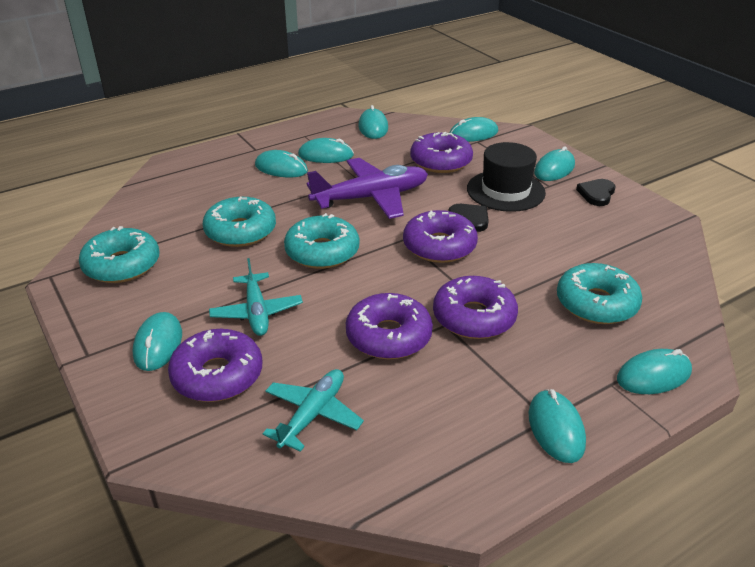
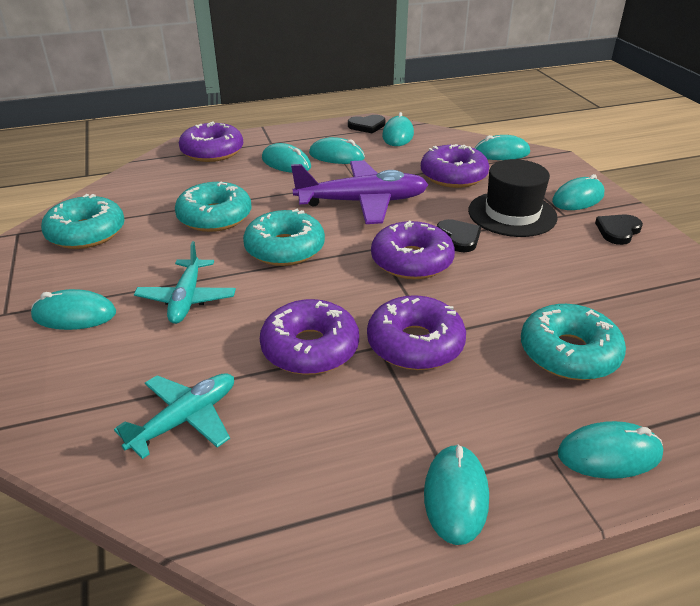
camera: 15 degrees right, 0 degrees up
turquoise mouse [133,312,182,371] -> turquoise mouse turned 75 degrees clockwise [31,289,116,330]
purple donut [168,329,262,402] -> purple donut moved to [179,122,243,162]
none -> black heart [348,115,385,133]

